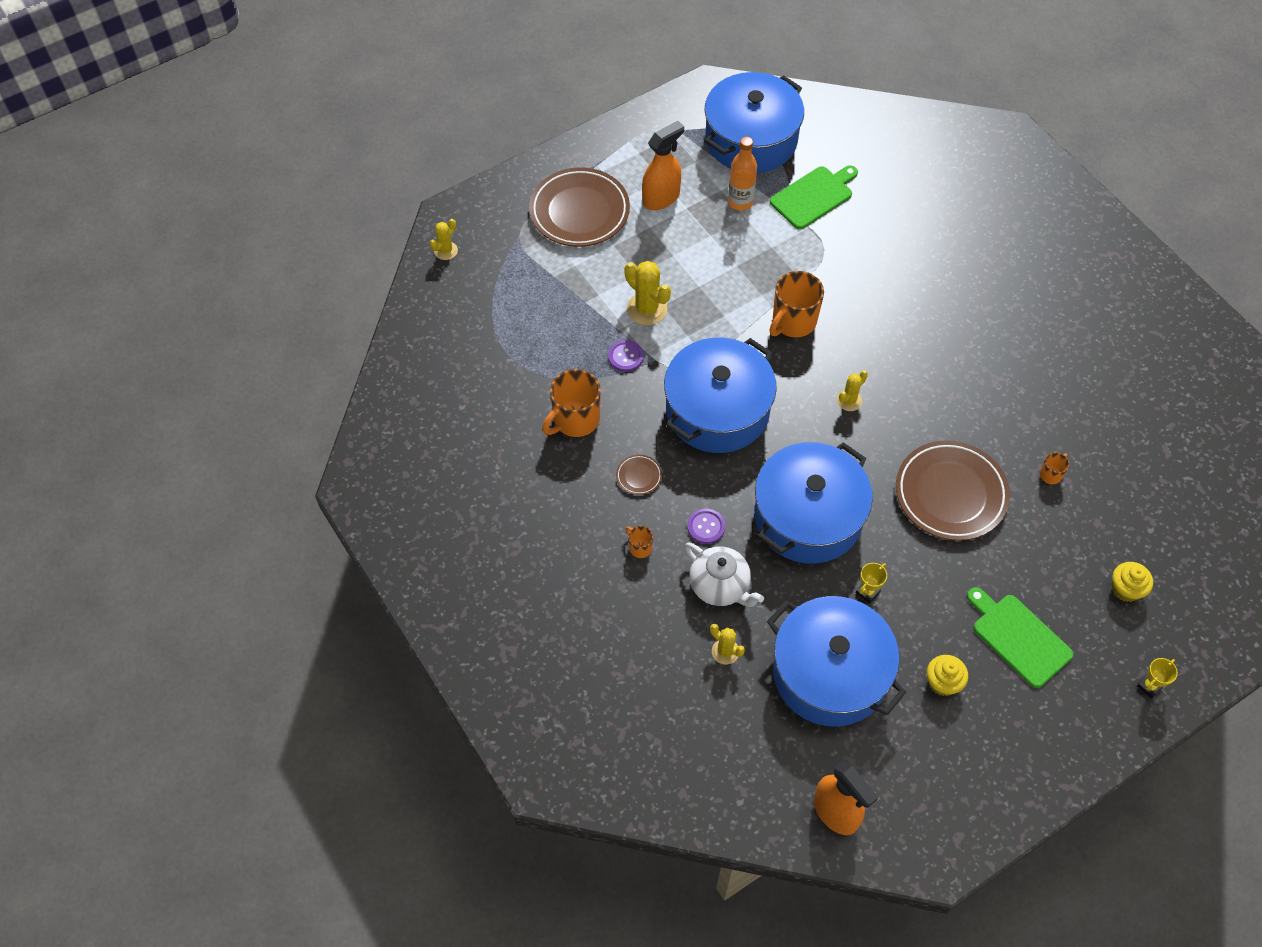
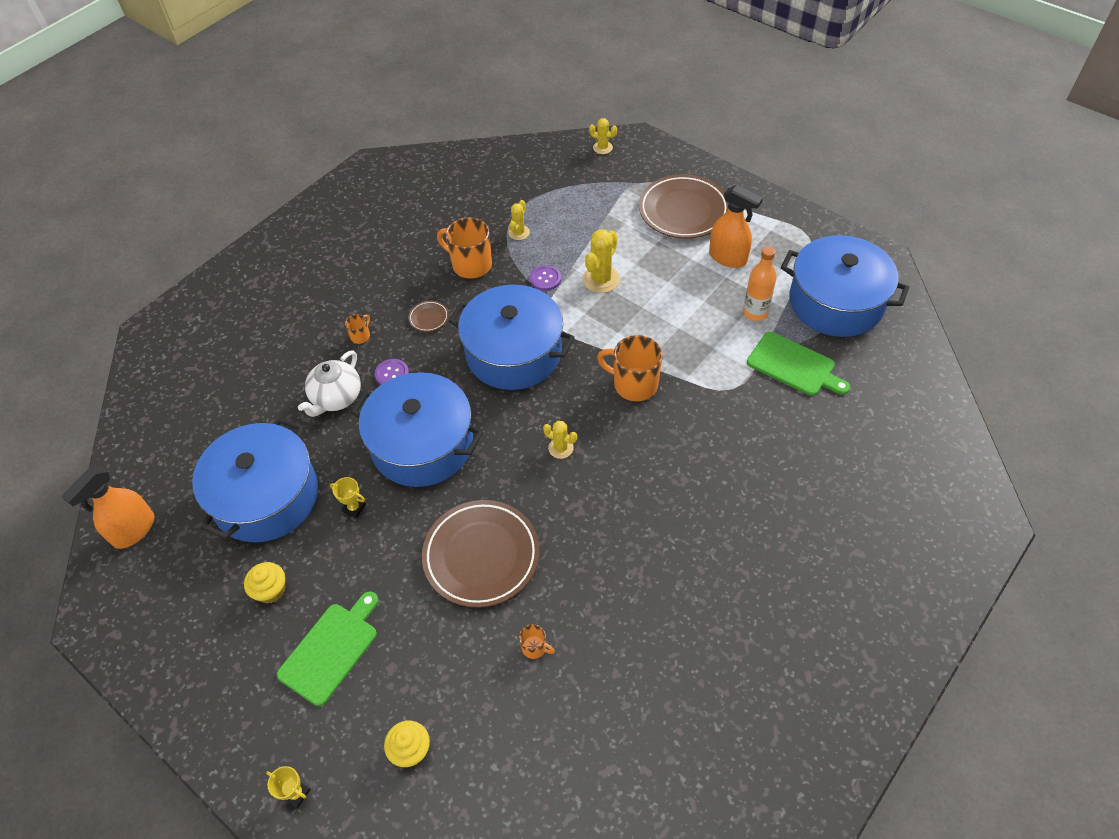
camera: 75 degrees right, 5 degrees down
yellow cactus [710,624,745,664] -> yellow cactus moved to [508,200,530,240]

